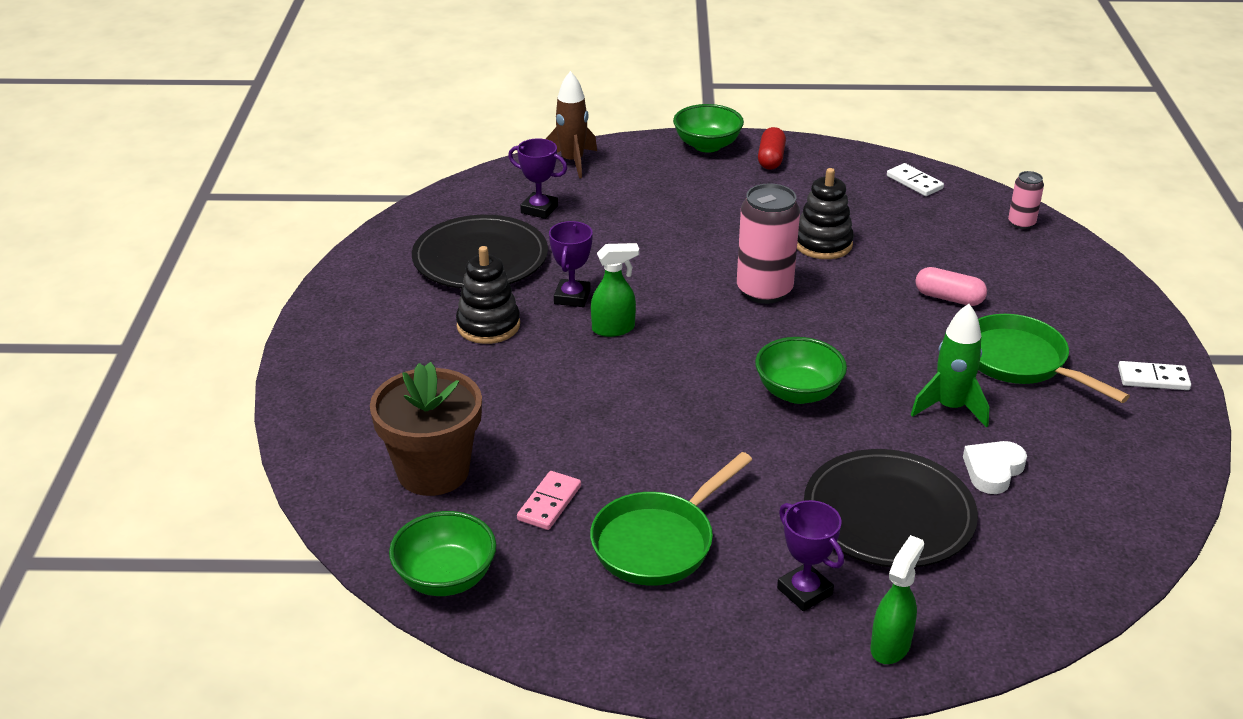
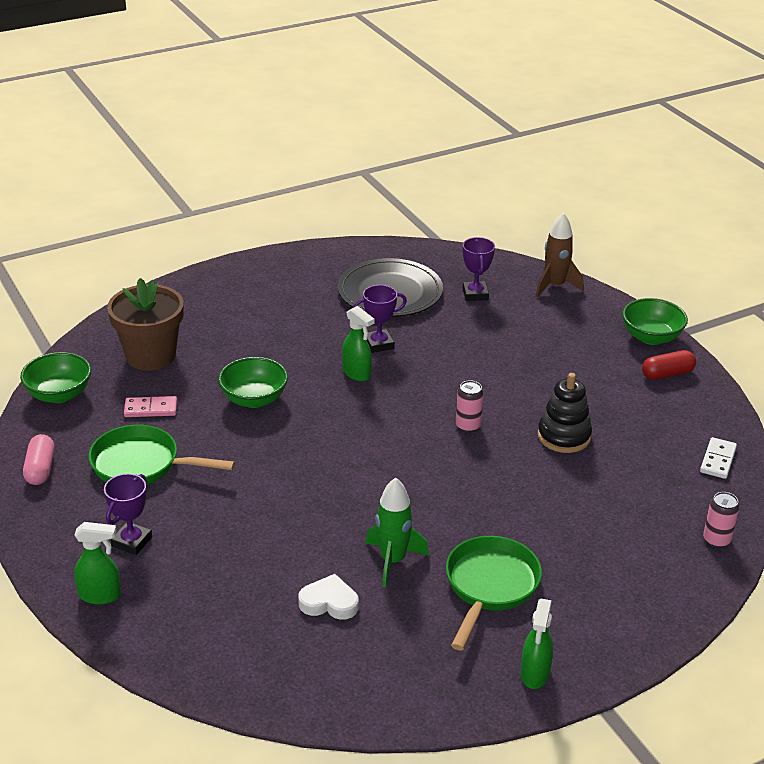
camera: 60 degrees right, 0 degrees up
black stacking toy [456,246,520,344] -> none
pink can [737,184,800,304] -> pink can [456,380,483,432], size x0.52
green bowl [755,337,847,404] -> green bowl moved to [218,357,288,408]
black plate [804,449,978,567] -> none
pink capsule [915,267,987,306] -> pink capsule moved to [23,434,54,485]
white domino [1118,361,1191,390] -> green spray bottle [520,599,553,689]

